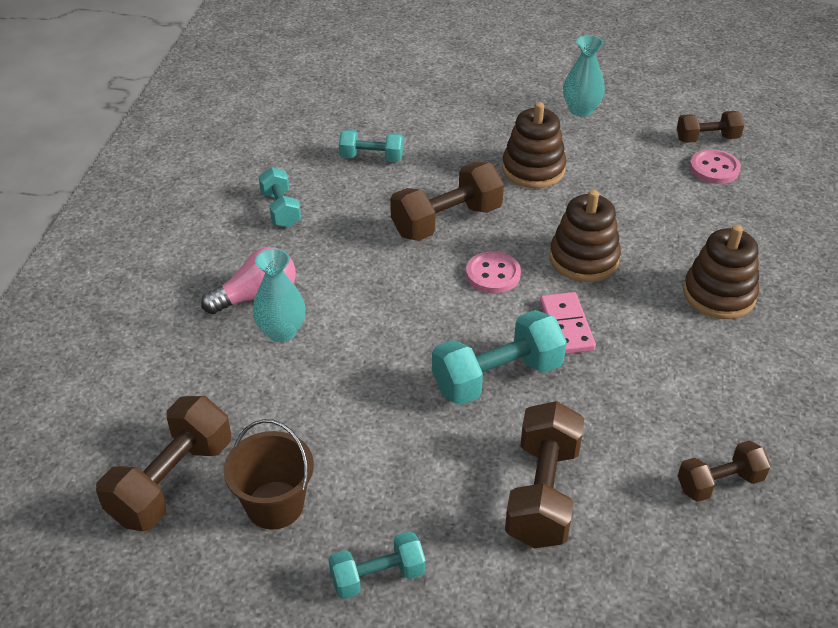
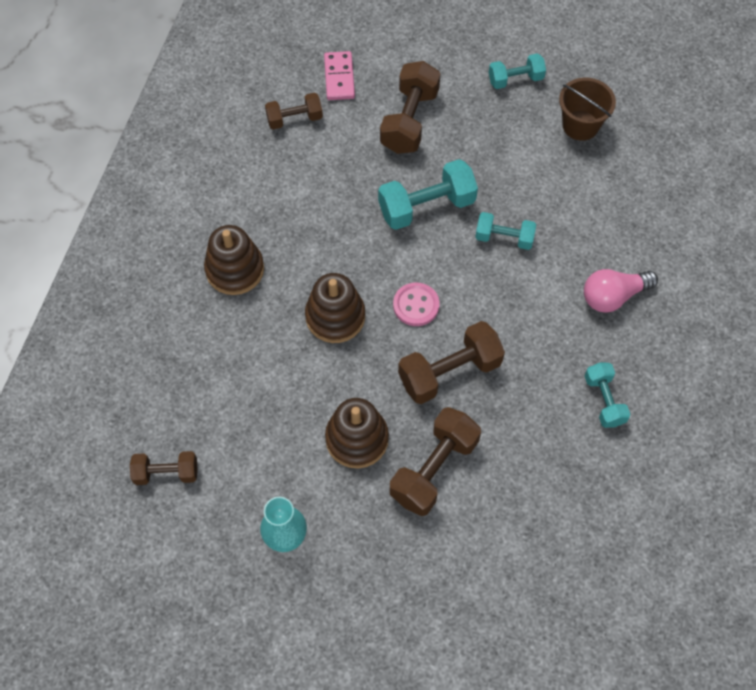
camera: 175 degrees left, 20 degrees up
brown dumbbell [96,396,231,531] -> brown dumbbell moved to [390,407,481,516]
turquoise vase [253,249,306,342] -> none
turquoise dumbbell [339,130,404,162] -> turquoise dumbbell moved to [475,212,536,250]
pink domino [540,292,596,354] -> pink domino moved to [324,51,355,100]
pink button [690,149,741,184] -> none

